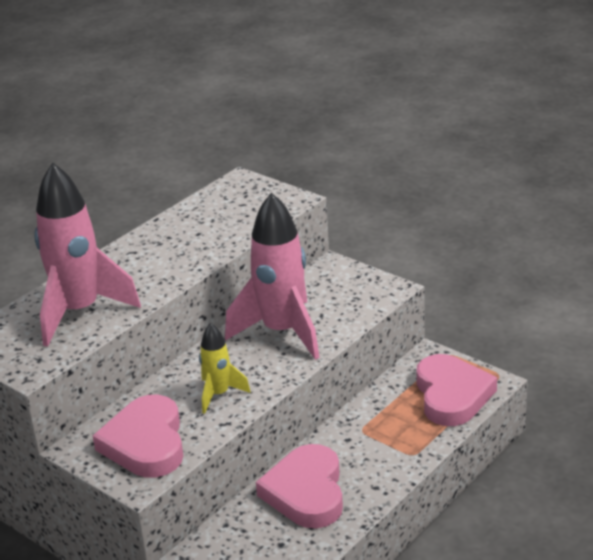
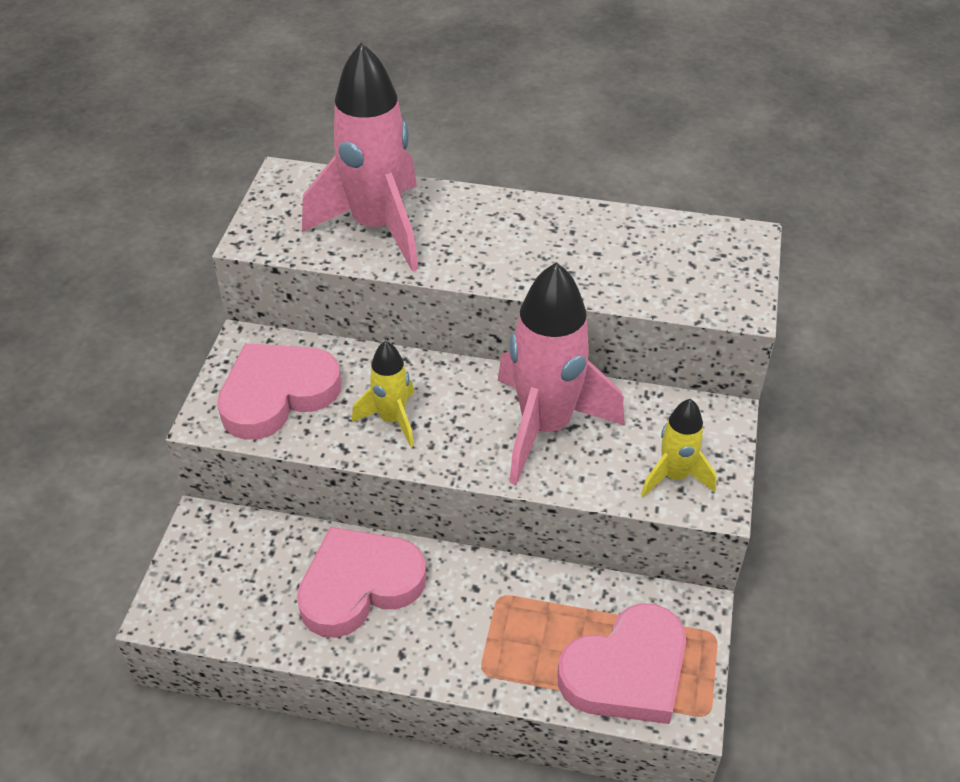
camera: 60 degrees right, 15 degrees up
none -> yellow rocket [641,399,717,497]

